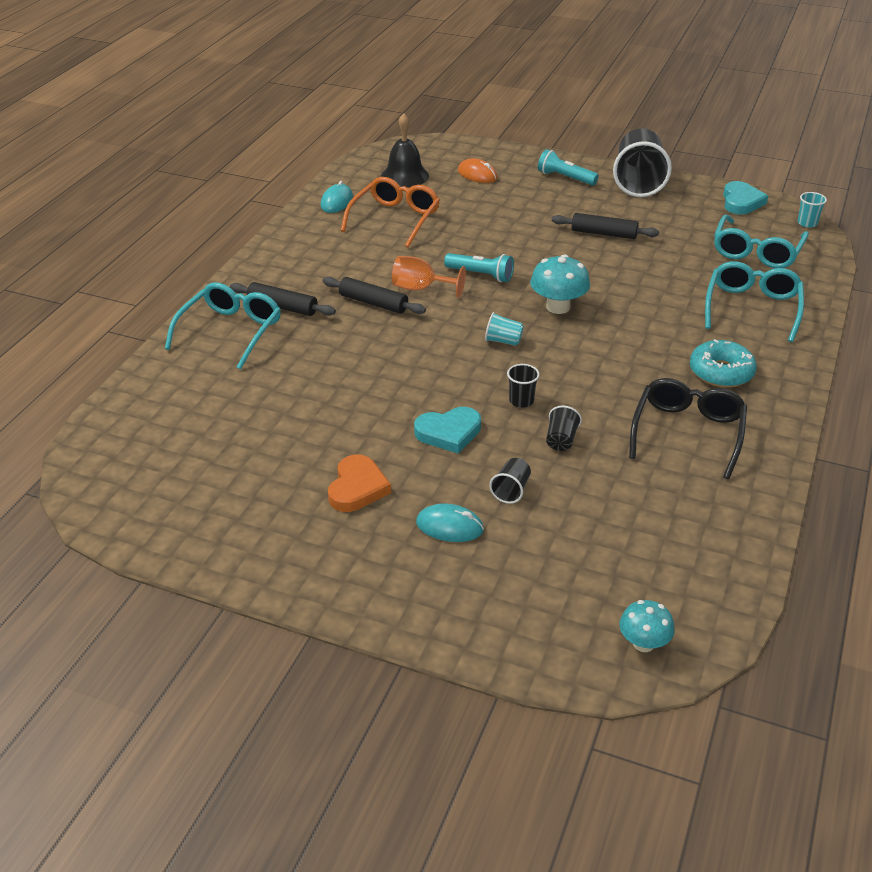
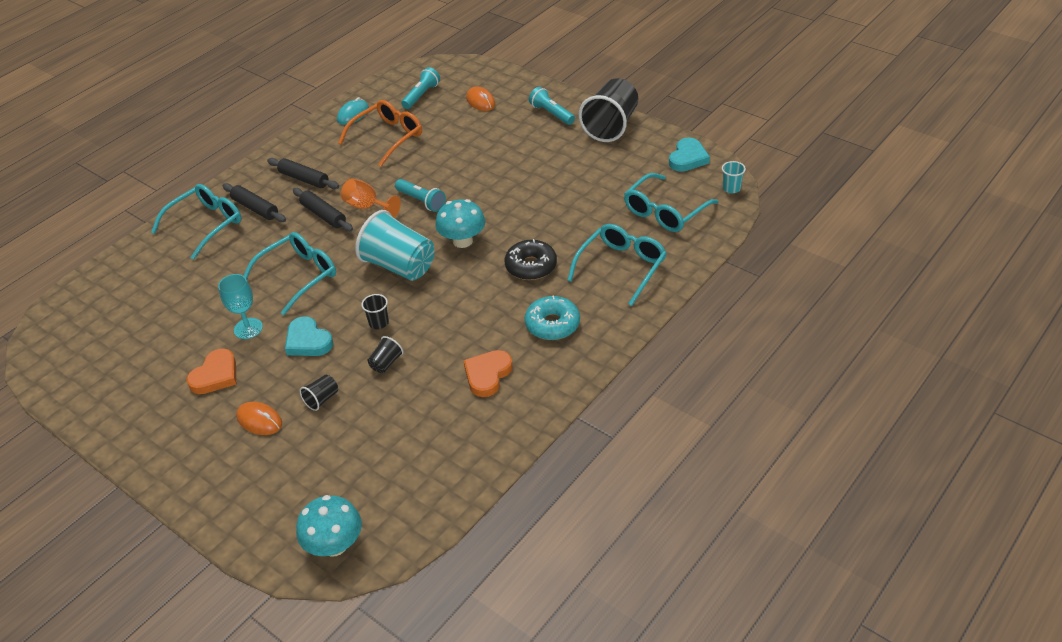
camera: 20 degrees right, 5 degrees up
black bell [381,113,429,187] -> turquoise flashlight [401,67,440,109]
turquoise heart [414,407,481,454] -> turquoise heart turned 45 degrees clockwise [285,316,333,356]
turquoise mouse [416,504,484,542] -> orange mouse [236,402,282,435]
turquoise cup [485,312,524,346] -> turquoise cup [355,210,434,281], size x2.30
black rolling pin [552,213,659,239] -> black rolling pin moved to [267,158,339,189]
turquoise mushroom [619,600,674,652] -> turquoise mushroom [296,495,362,556], size x1.54
black glasses [629,378,747,479] -> orange heart [463,350,513,397]
none -> turquoise goblet [218,274,263,339]
none -> turquoise glasses [244,232,336,315]
none -> black donut [505,239,557,280]

